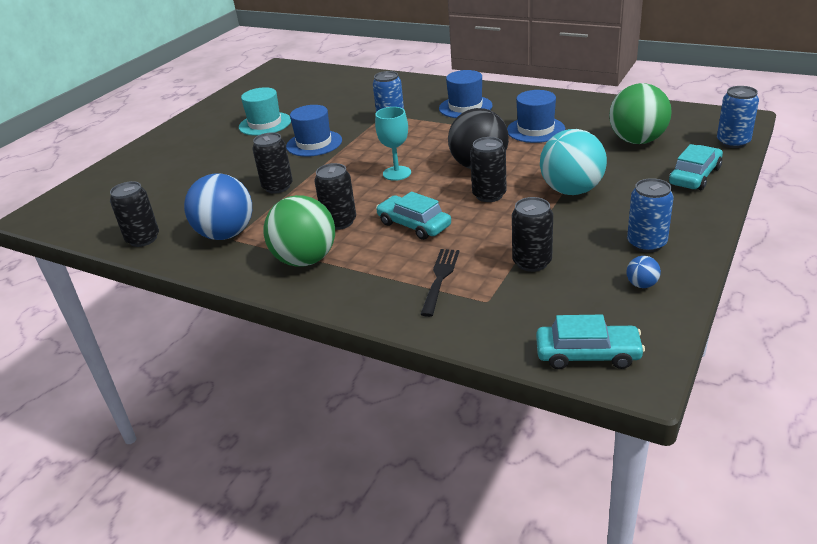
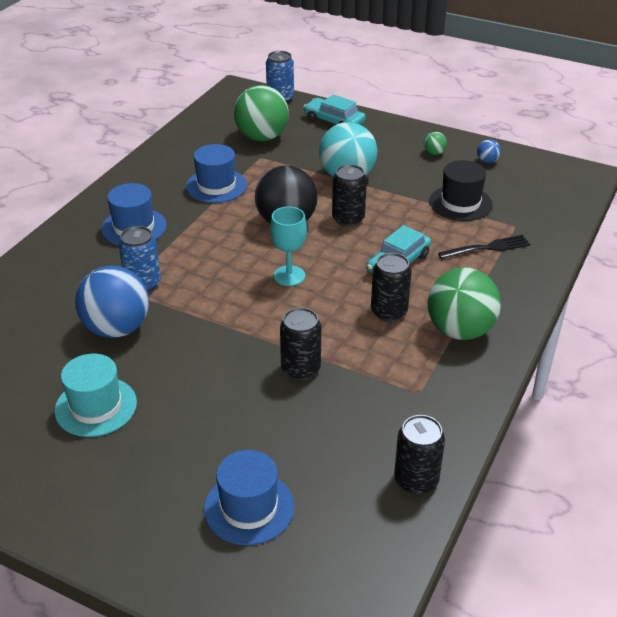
camera: 95 degrees left, 5 degrees up
blue ball [184,174,252,240] -> blue ball moved to [75,265,149,338]
blue hat [286,105,342,157] -> blue hat moved to [204,450,294,545]
black fork [420,249,459,317] -> black fork turned 150 degrees clockwise [438,235,530,259]
black can [512,197,553,272] -> black hat [430,160,493,221]
turquoise car [536,315,645,369] -> none
blue can [627,178,674,253] -> green ball [424,132,447,155]

